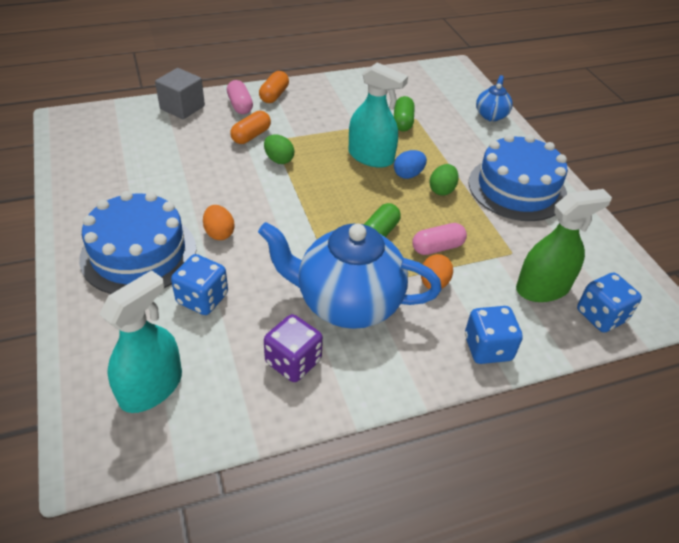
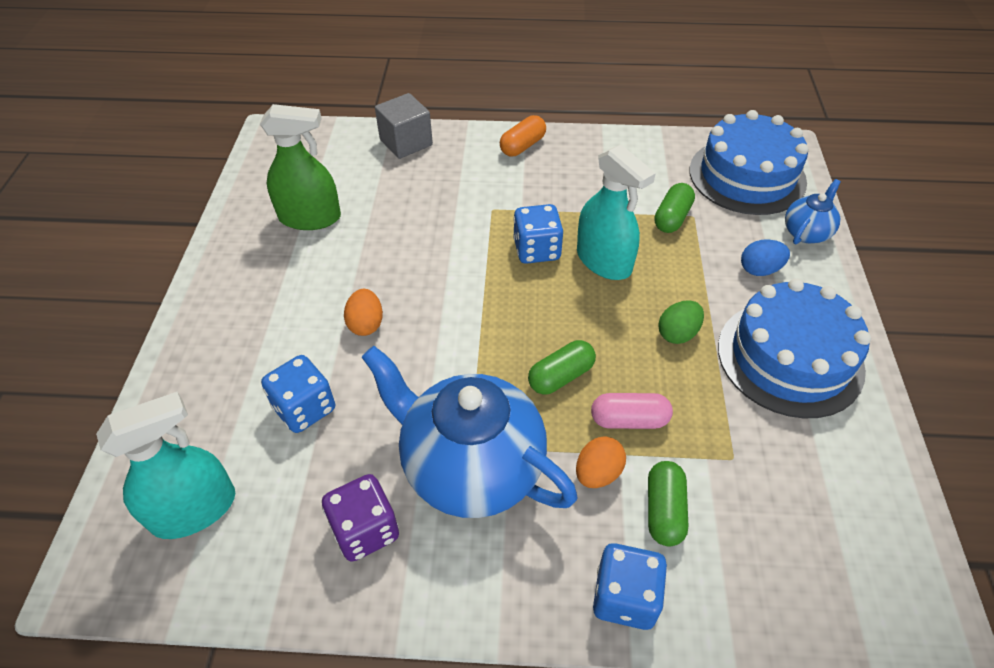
camera: 25 degrees right, 5 degrees up
blue cake [79,191,196,294] -> blue cake moved to [689,110,809,215]
pink capsule [227,80,253,114] -> none
orange capsule [230,111,271,144] -> none
green egg [264,135,295,164] -> none
blue egg [394,150,427,179] -> blue egg moved to [741,239,790,276]
green spray bottle [516,189,612,302] -> green spray bottle moved to [260,104,341,230]
blue dice [577,272,642,332] -> blue dice moved to [513,204,563,264]
none -> green capsule [648,461,688,547]

